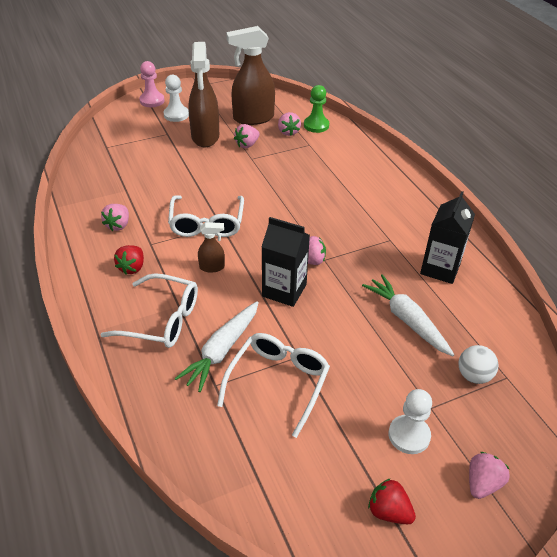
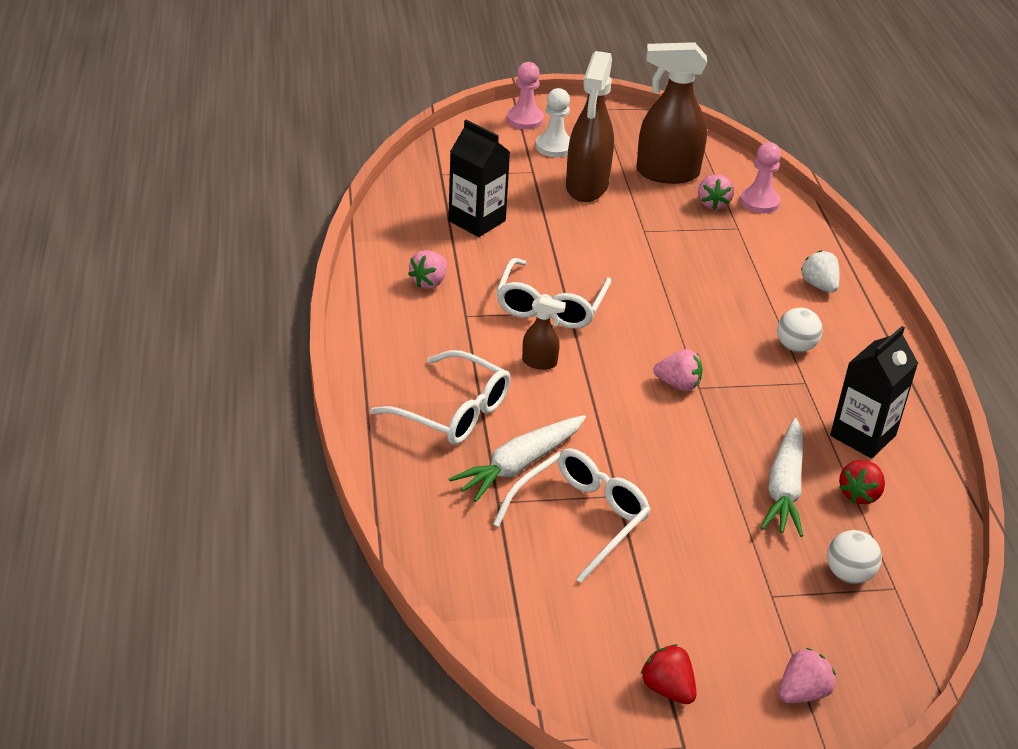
camera: 15 degrees right, 5 degrees down
red strawberry [114,245,144,275] -> red strawberry moved to [839,460,885,504]
pink strawberry [234,124,260,148] -> none
black carton [262,217,310,307] -> black carton moved to [448,120,510,237]
green pawn [304,85,329,133] -> pink pawn [740,142,781,213]
white carrot [362,274,455,356] -> white carrot turned 150 degrees counterclockwise [761,418,803,537]
white pawn [388,389,432,454] -> none
none -> white ball [777,308,823,352]
none -> white strawberry [801,250,839,293]

